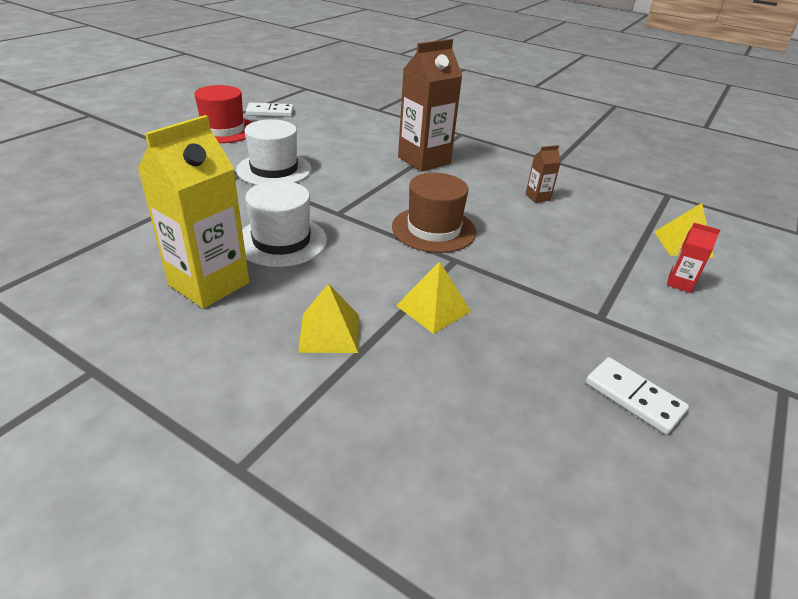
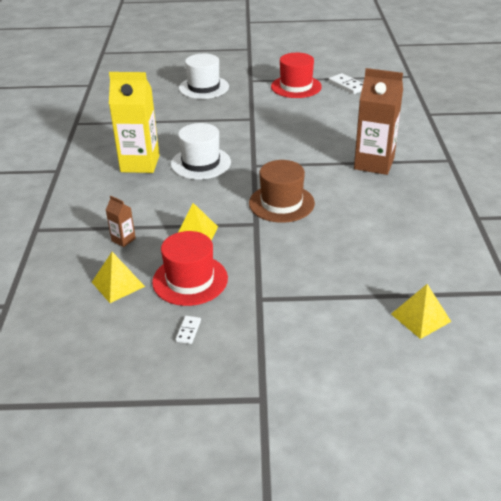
camera: 60 degrees right, 0 degrees up
white hat [236,119,312,185] -> white hat moved to [179,54,229,99]
yellow pyramid [298,284,358,353] -> yellow pyramid moved to [92,252,145,303]
brown carton [525,145,561,203] -> brown carton moved to [106,196,136,247]
white domino [586,357,689,434] -> white domino [175,316,201,344], size x0.57
red carton [667,223,720,293] -> none
none -> red hat [152,231,228,306]

